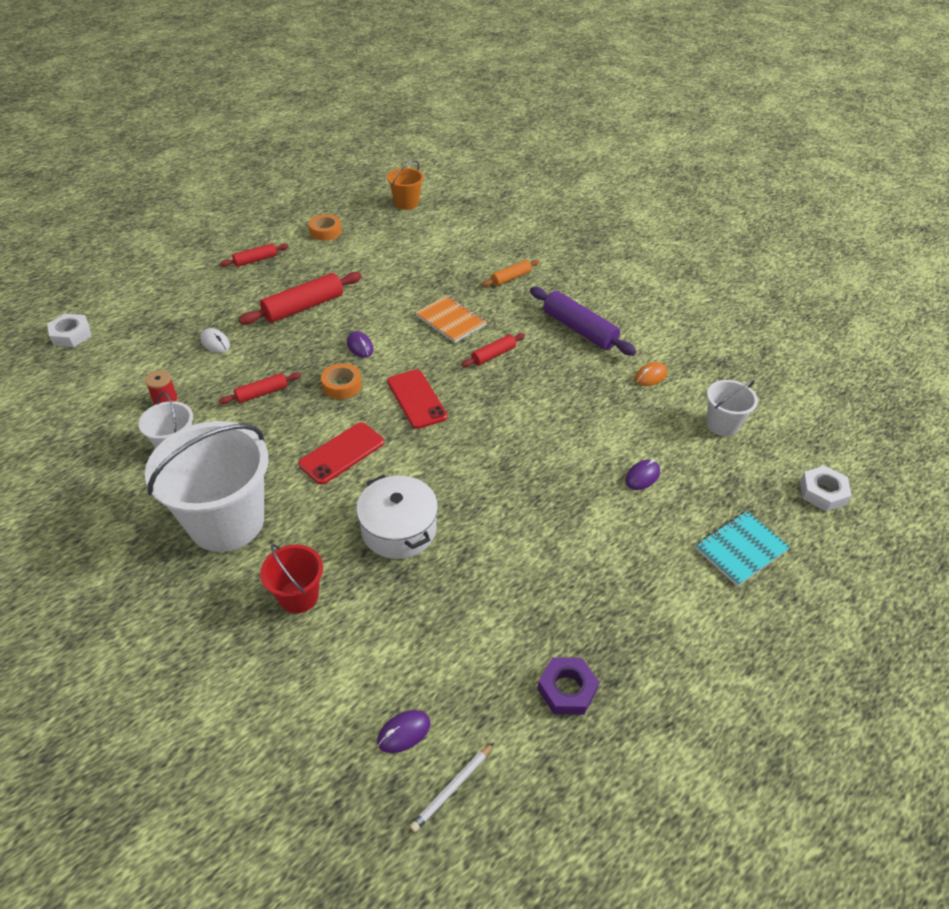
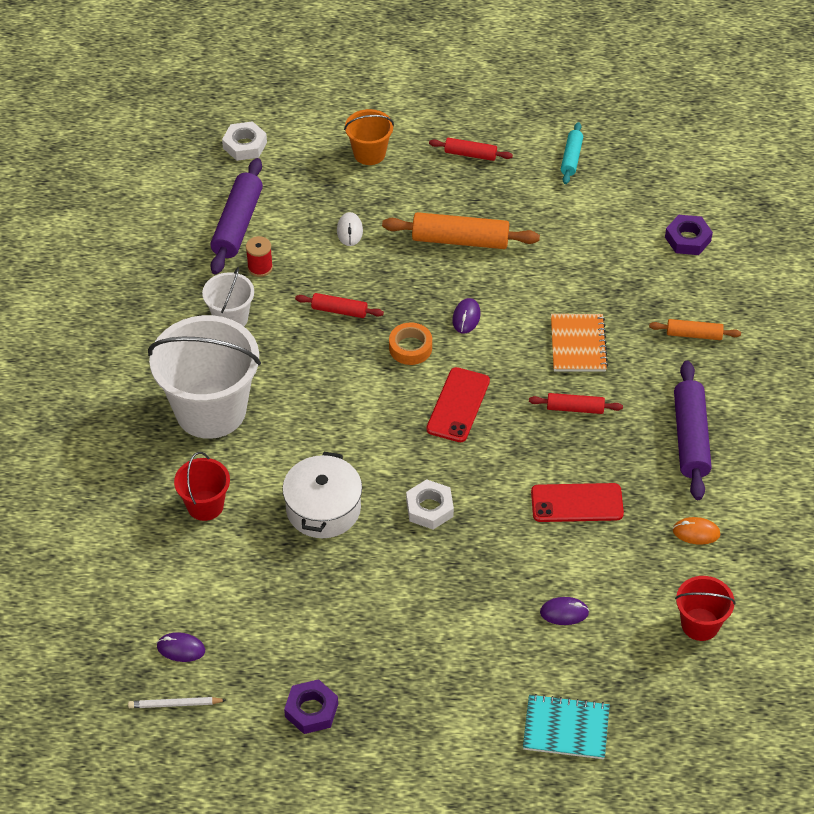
camera: 45 degrees right, 5 degrees up
red rolling pin [238,272,362,325] -> orange rolling pin [382,212,540,249]
red phone [298,422,384,485] -> red phone moved to [531,483,624,522]
orange tape [309,214,342,241] -> turquoise rolling pin [561,122,583,184]
orange bucket [387,160,424,210] -> orange bucket moved to [344,109,394,165]
white bucket [706,380,758,436] -> red bucket [675,576,736,641]
white nut [800,465,852,511] -> white nut moved to [406,479,454,529]
none -> purple rolling pin [210,158,263,275]
none -> purple nut [665,215,713,255]

